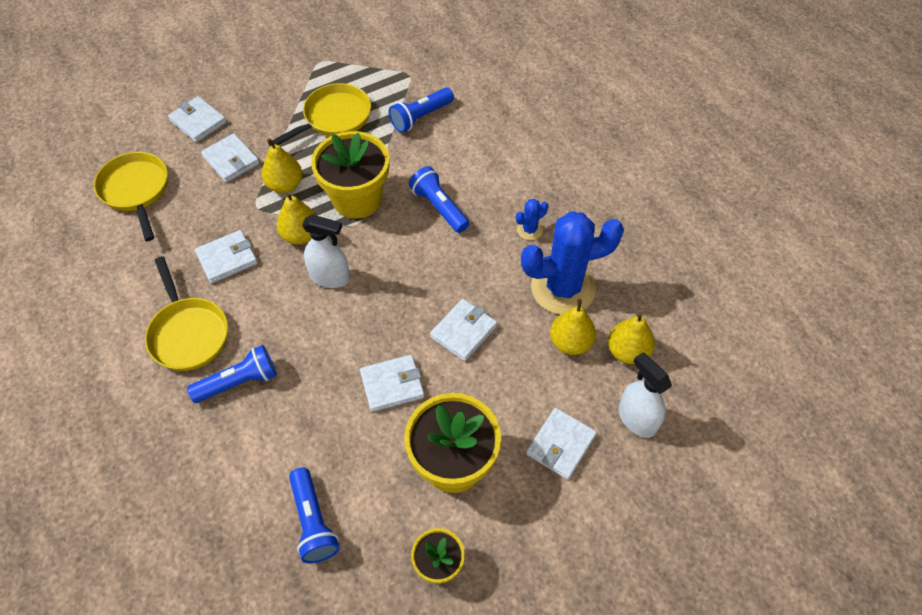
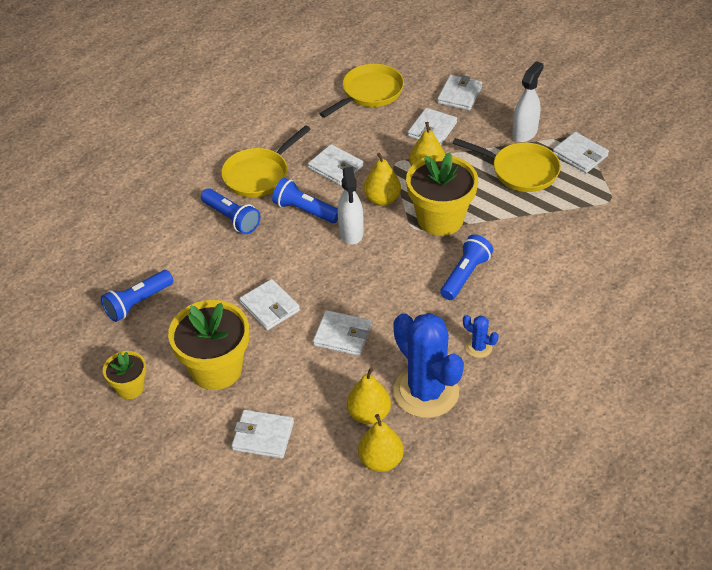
camera: 70 degrees right, 10 degrees down
blue flashlight [389,88,454,133] -> blue flashlight moved to [272,178,338,223]
white spray bottle [618,352,672,438] -> white spray bottle moved to [512,61,544,142]
none -> white wallet [553,132,609,173]

